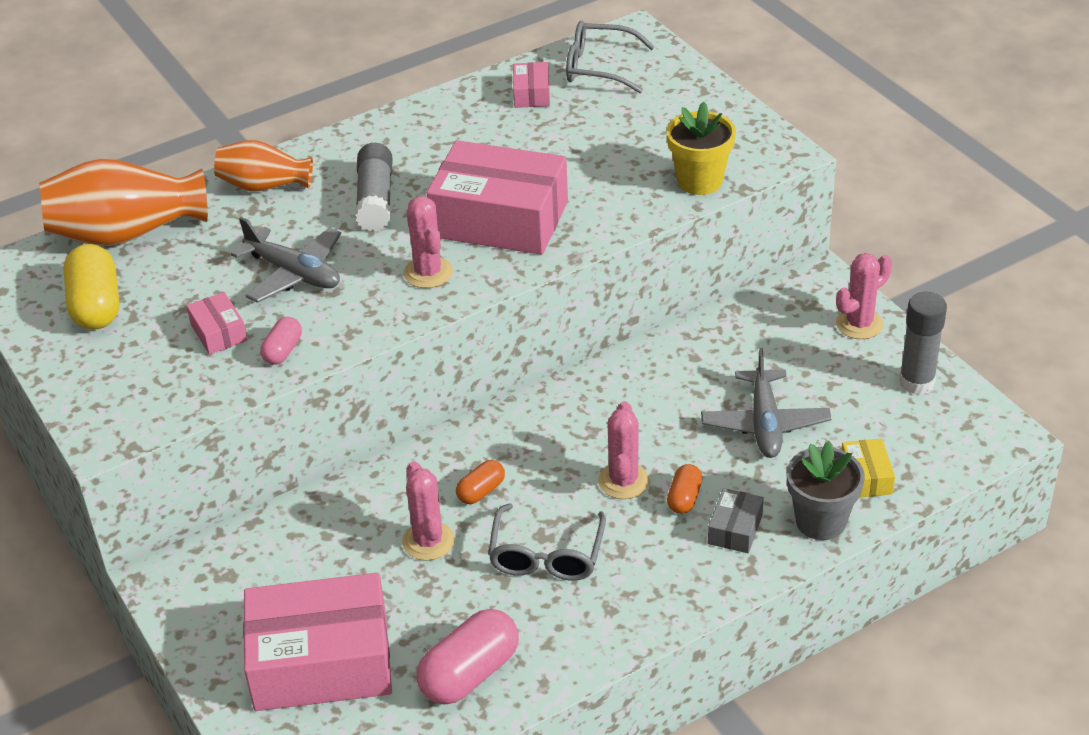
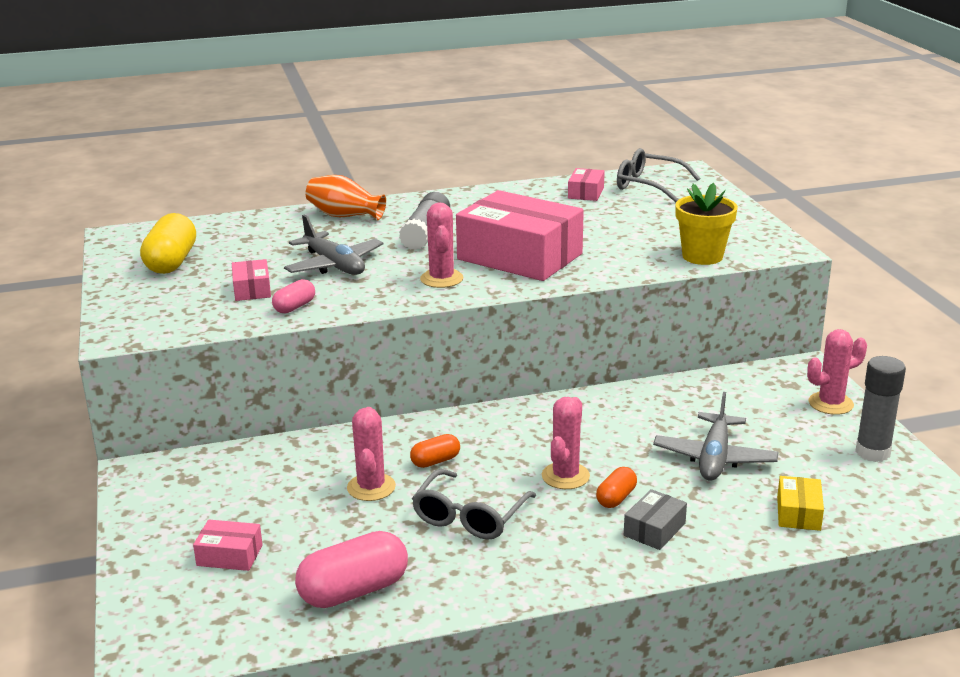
camera: 15 degrees right, 15 degrees down
orange vase [39,159,208,246] -> none
pink box [243,573,392,711] -> pink box [193,520,263,571], size x0.43
grey flower pot [787,441,865,540] -> none

